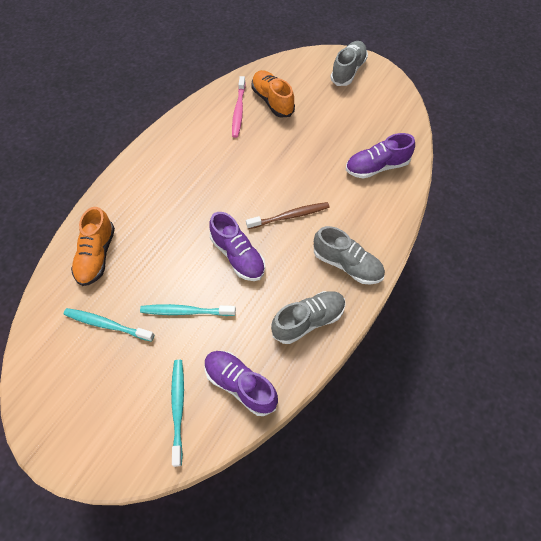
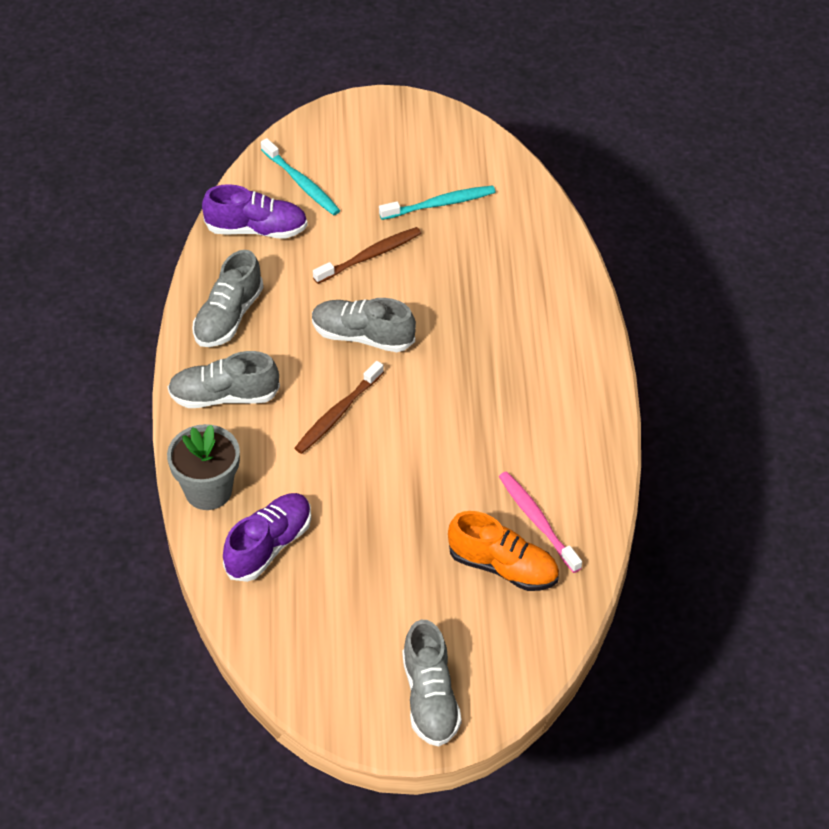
camera: 145 degrees right, 10 degrees down
orange shoe [71,207,115,286] -> none
turquoise toothbrush [140,304,236,316] -> brown toothbrush [313,227,421,284]
purple shoe [209,212,265,281] -> grey shoe [312,298,416,352]
none -> grey flower pot [167,424,240,510]

